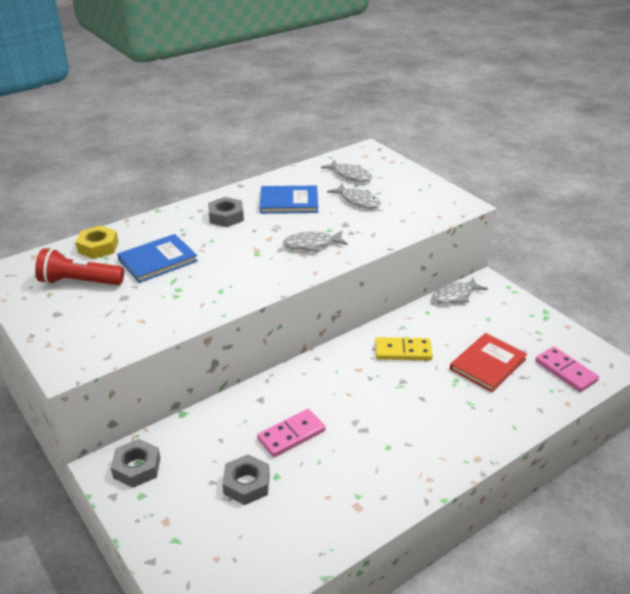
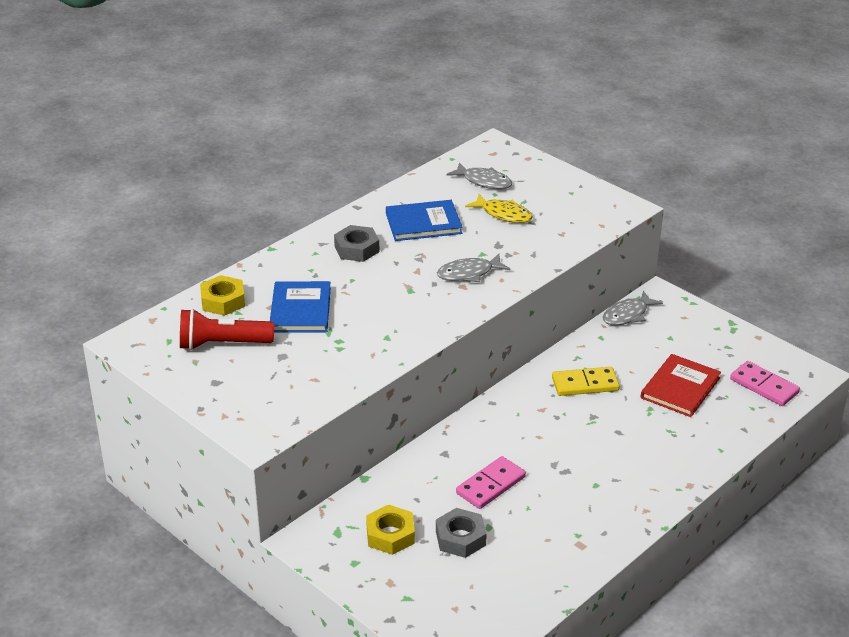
camera: 10 degrees left, 0 degrees up
grey nut [111,439,160,488] -> none
blue book [117,234,198,283] -> blue book turned 45 degrees counterclockwise [270,281,331,332]
grey fish [327,184,381,209] -> yellow fish [465,194,533,223]
none -> yellow nut [366,504,415,555]

